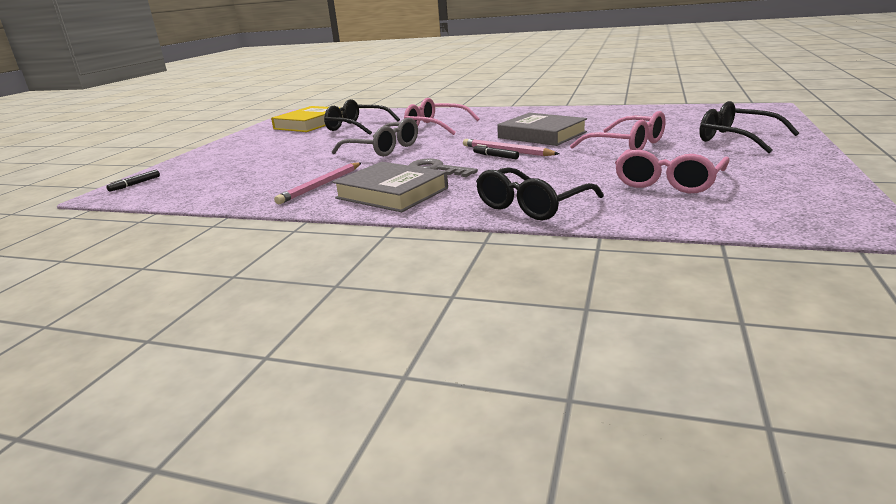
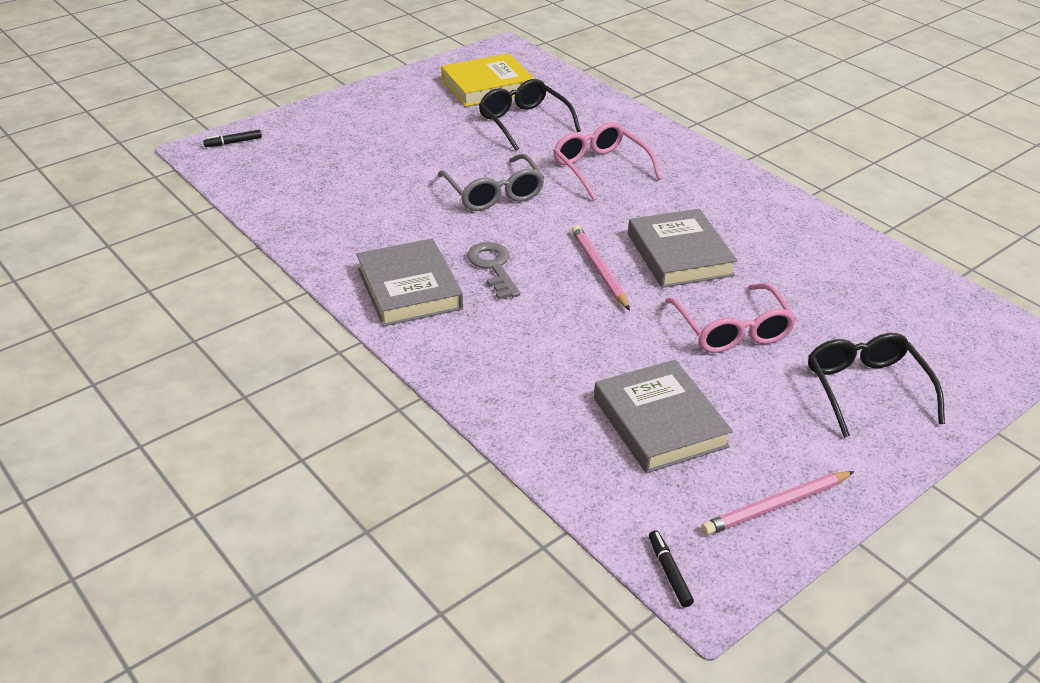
camera: 30 degrees right, 15 degrees up
pink pencil [274,162,361,204] -> pink pencil moved to [701,471,854,535]
black marker [473,144,519,159] -> black marker moved to [649,530,694,607]
black glasses [476,167,604,220] -> none
pink glasses [615,149,730,193] -> grey book [594,360,733,473]

